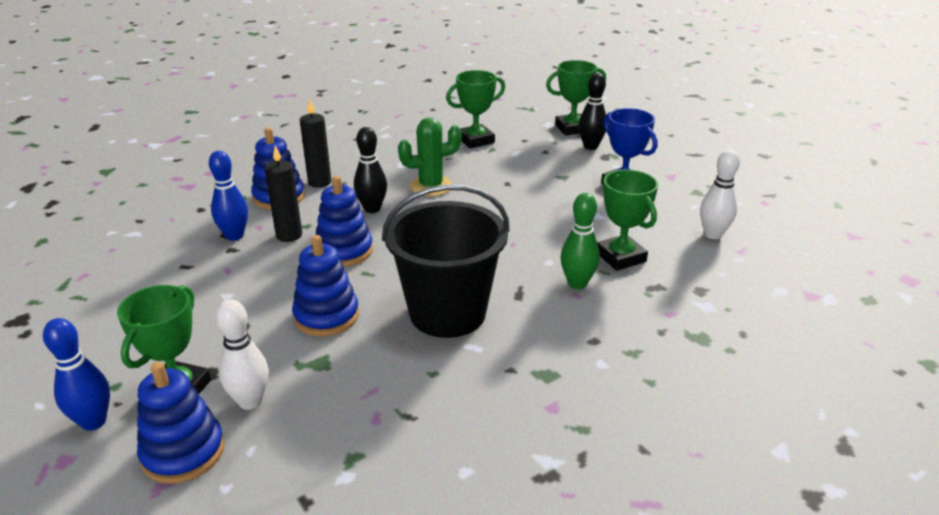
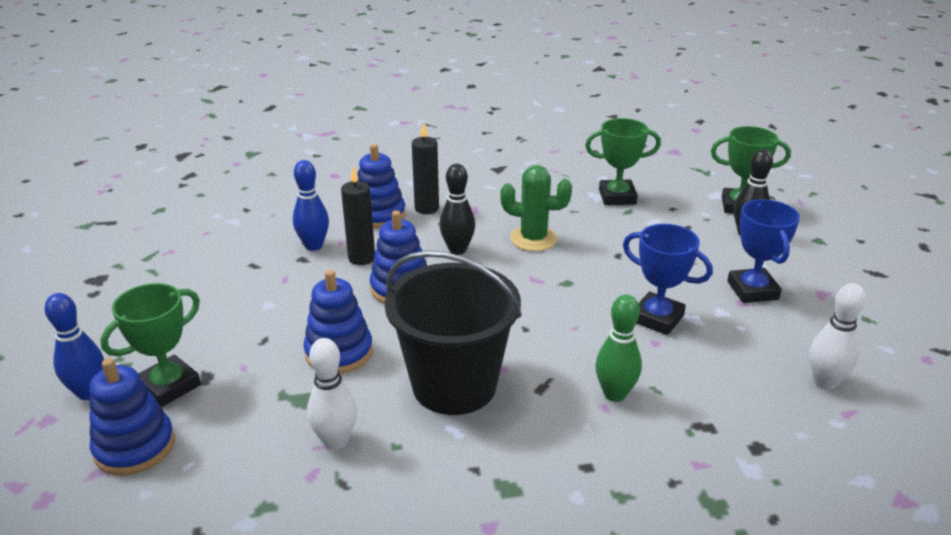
camera: 25 degrees right, 0 degrees up
white bowling pin [216,299,269,410] -> white bowling pin moved to [307,338,357,450]
green trophy [597,170,658,271] -> none
none -> blue trophy [623,224,713,335]

